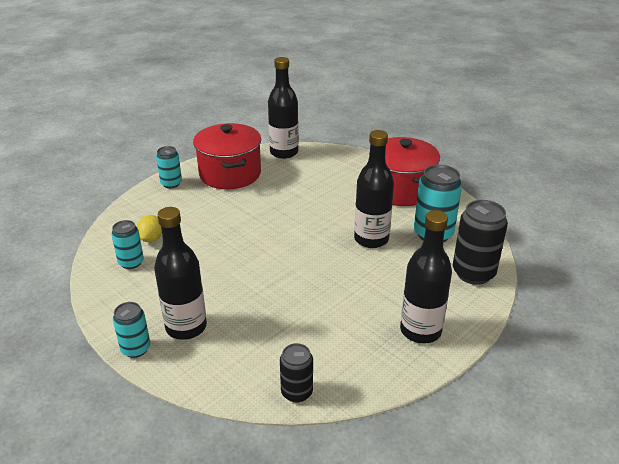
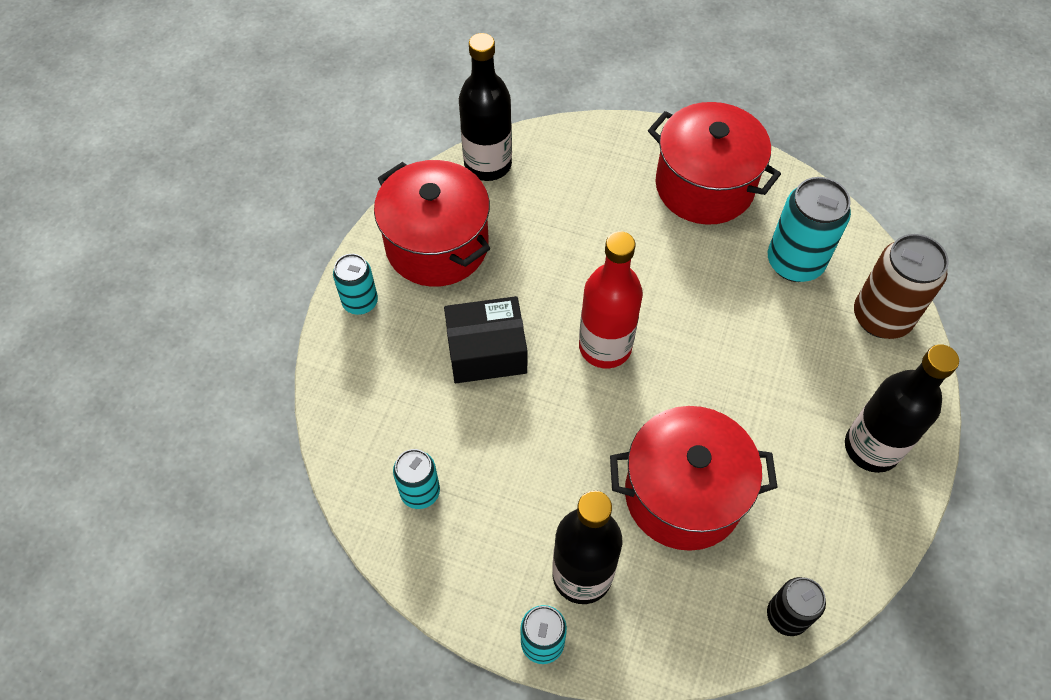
camera: 25 degrees left, 25 degrees up
yellow lemon [137,215,162,242] -> none
black bottle [354,130,394,248] -> none
black can [453,200,508,285] -> brown can [854,234,949,339]
none -> black box [444,296,527,383]
none -> red bottle [579,231,643,368]
none -> red pot [610,406,778,551]

